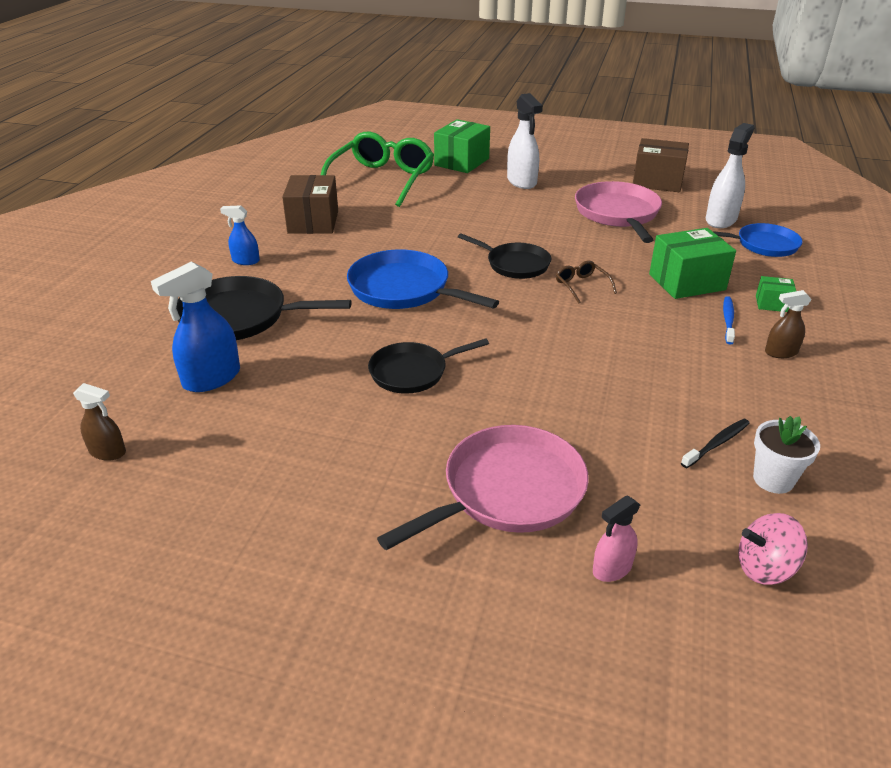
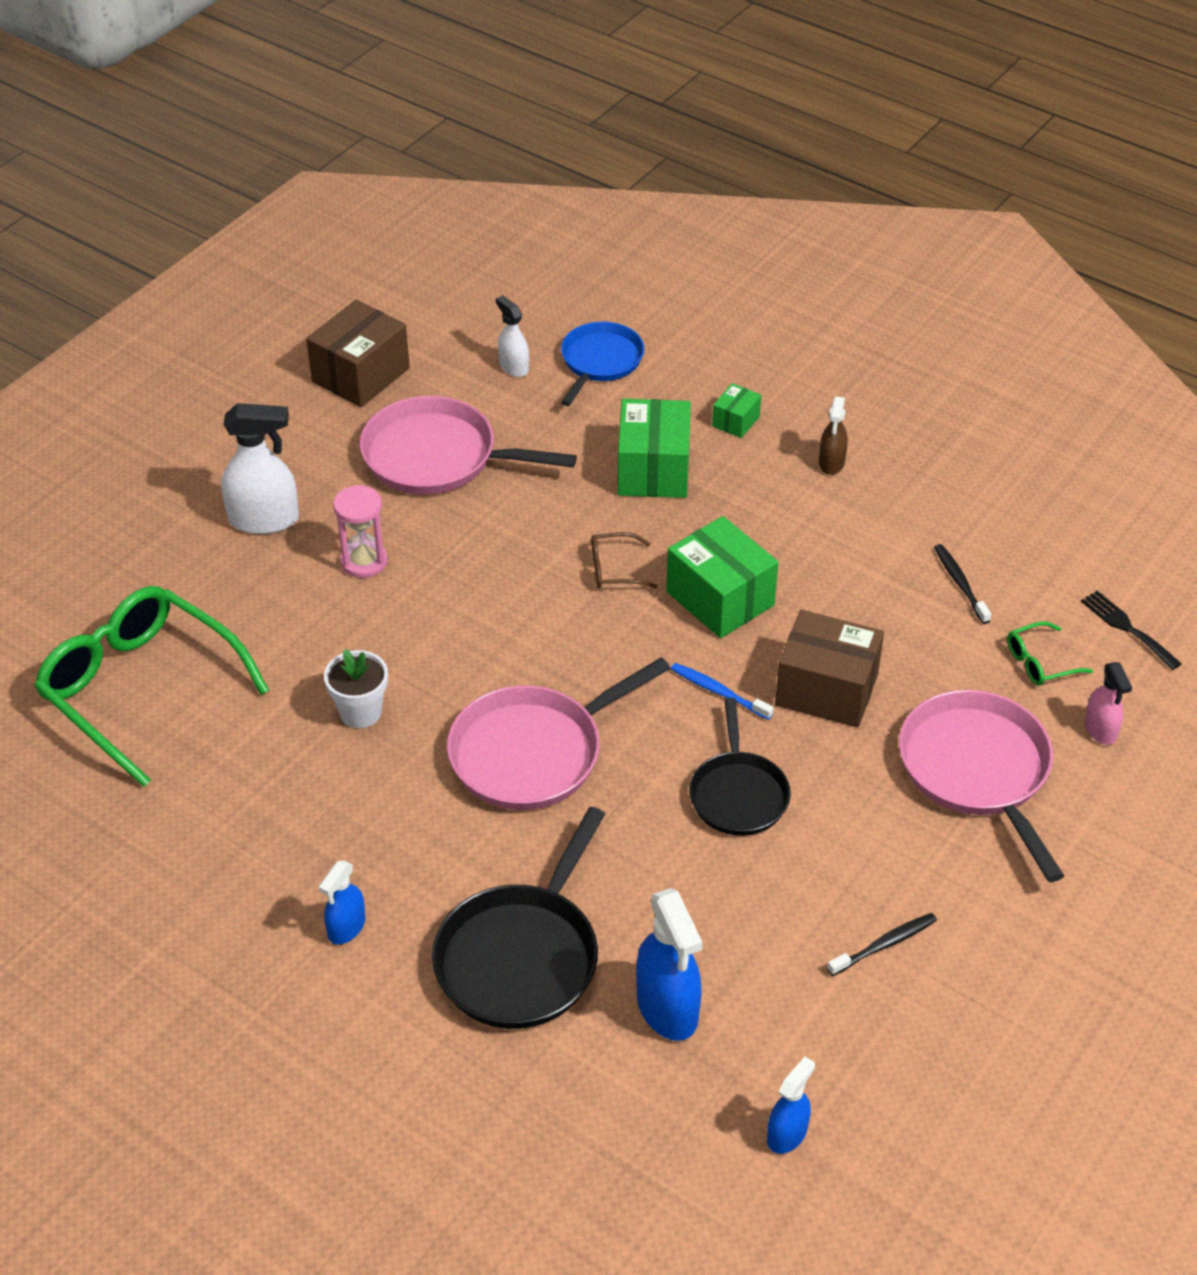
camera: 70 degrees left, 10 degrees up
brown spray bottle [73,383,126,461] -> blue spray bottle [767,1057,815,1154]
brown box [282,175,338,234] -> brown box moved to [775,610,884,728]
blue pan [347,250,499,309] -> pink pan [447,657,671,810]
green box [434,119,490,173] -> green box moved to [666,516,778,638]
black pan [458,233,551,279] -> none
white spray bottle [706,123,755,228] -> white spray bottle [496,295,529,377], size x0.58
blue toothbrush [723,296,735,344] -> blue toothbrush moved to [671,663,774,720]
pink spinning top [738,513,808,585] -> black fork [1081,591,1182,670]
white flower pot [753,416,820,494] -> white flower pot moved to [324,649,388,728]
none -> pink hourglass [333,485,388,578]
none -> black toothbrush [827,913,937,976]
none -> green glasses [1007,621,1093,686]

